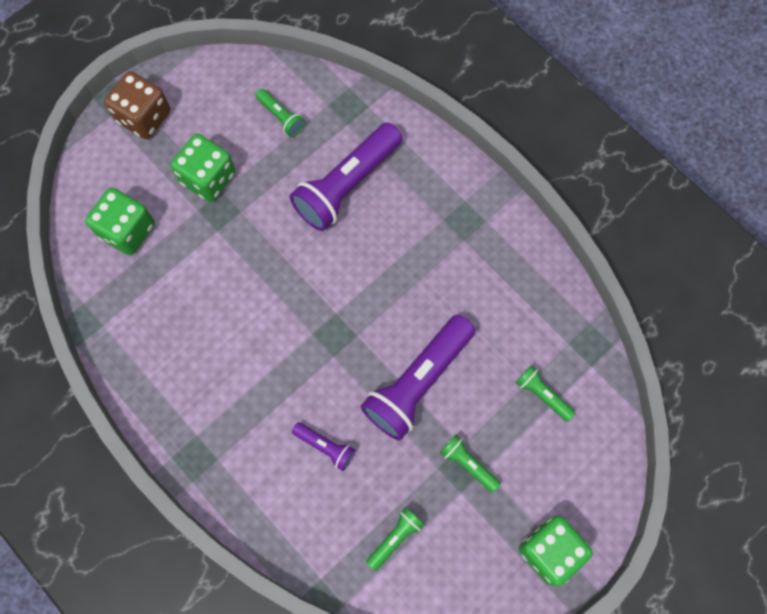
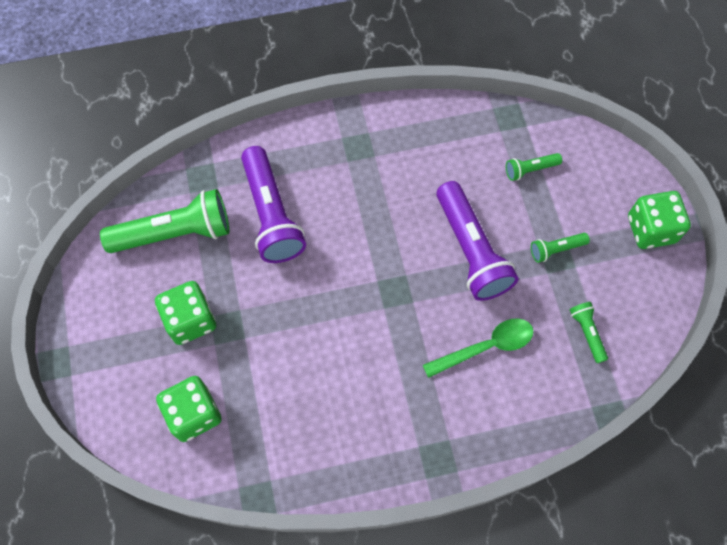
camera: 60 degrees left, 5 degrees down
brown dice [104,71,170,139] -> none
green flashlight [256,89,305,137] -> green flashlight [100,189,229,253], size x2.13
purple flashlight [292,422,356,471] -> green spoon [423,318,534,378]

